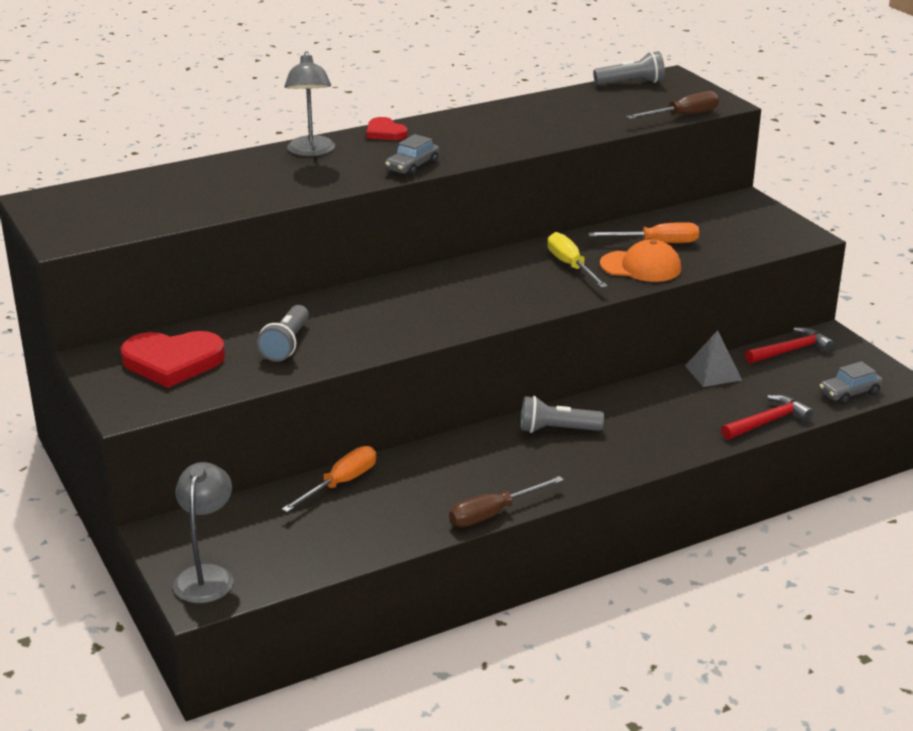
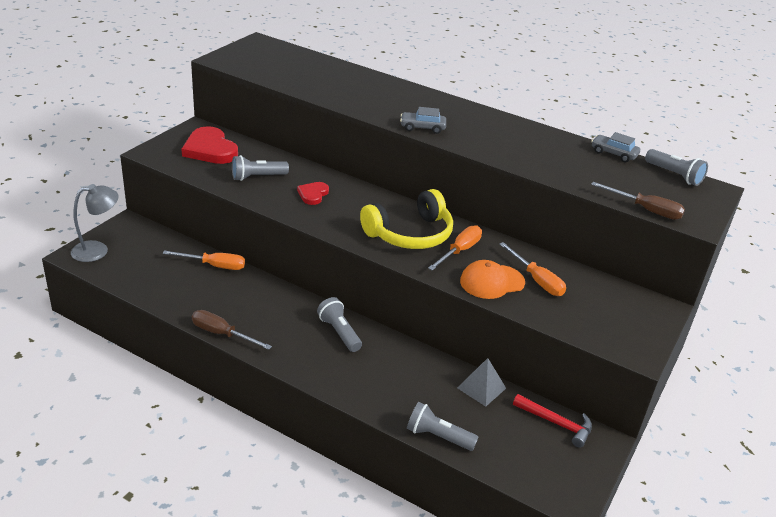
camera: 55 degrees right, 5 degrees up
grey lamp [284,51,335,156] -> none
red heart [366,117,408,140] -> red heart moved to [297,182,329,205]
yellow screwdriver [547,232,608,288] -> orange screwdriver [428,225,482,271]
orange cap [600,239,681,282] -> orange cap turned 90 degrees clockwise [460,260,525,299]
red hammer [721,395,814,440] -> grey flashlight [407,402,478,451]
grey car [819,361,883,404] -> grey car moved to [591,132,640,162]
none -> yellow headphones [360,189,453,249]

